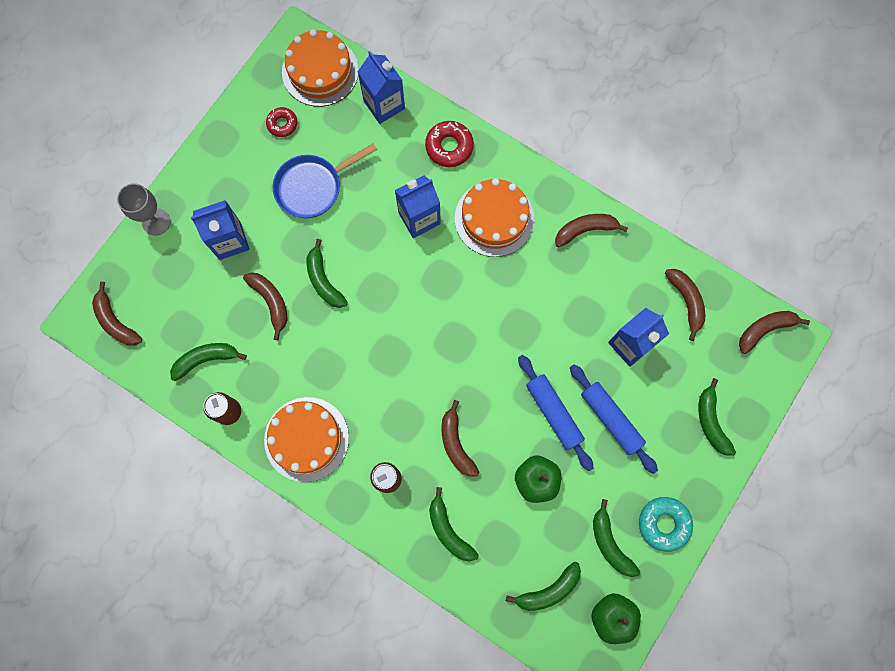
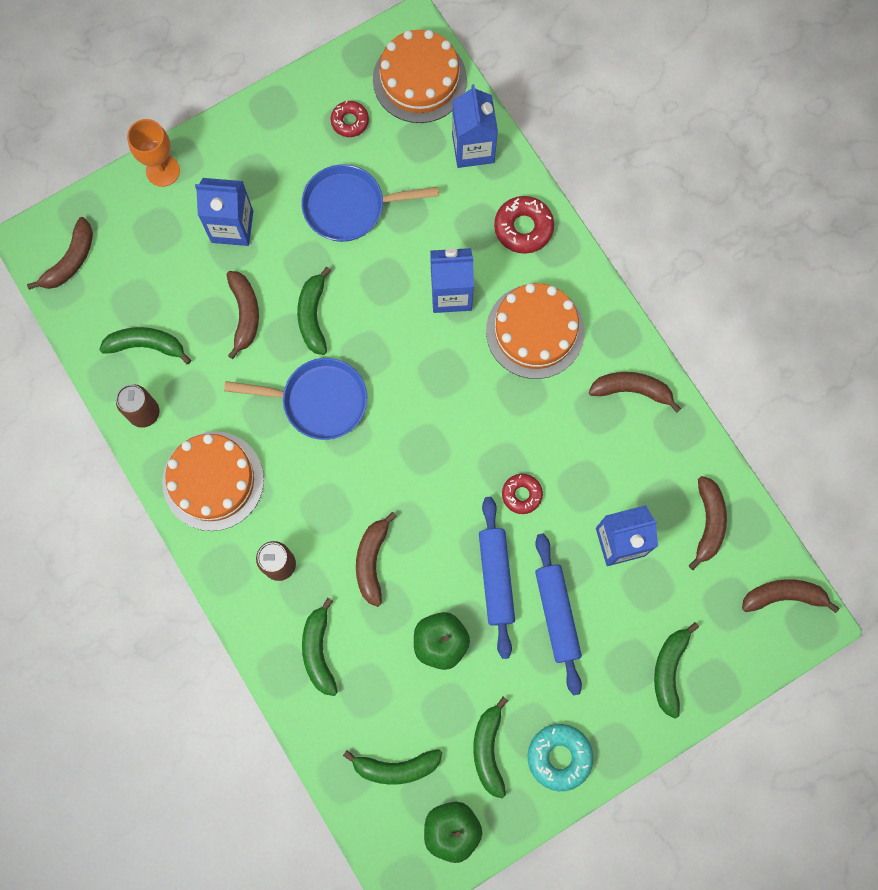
camera: 25 degrees right, 0 degrees up
brown banana [92,282,142,345] -> brown banana turned 135 degrees counterclockwise [27,217,93,290]
grey goblet [117,183,170,236] -> orange goblet [127,119,180,187]
none -> blue pan [224,358,367,440]
none -> red donut [502,474,543,514]

